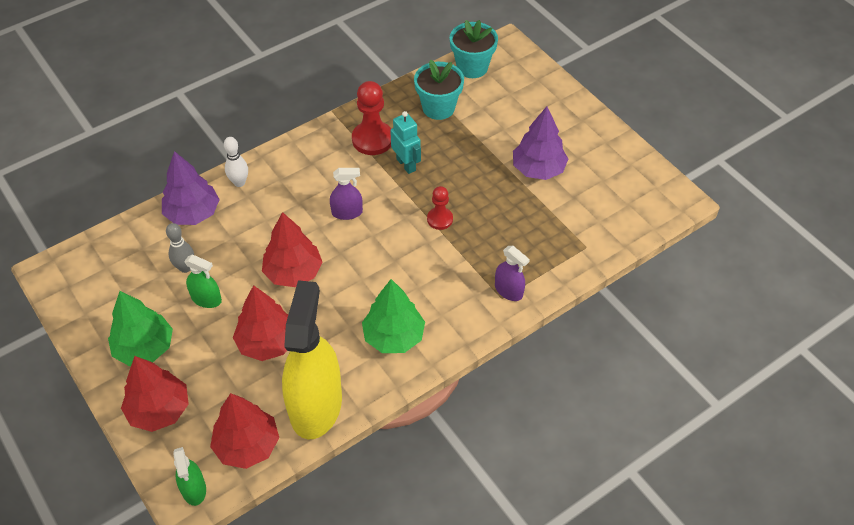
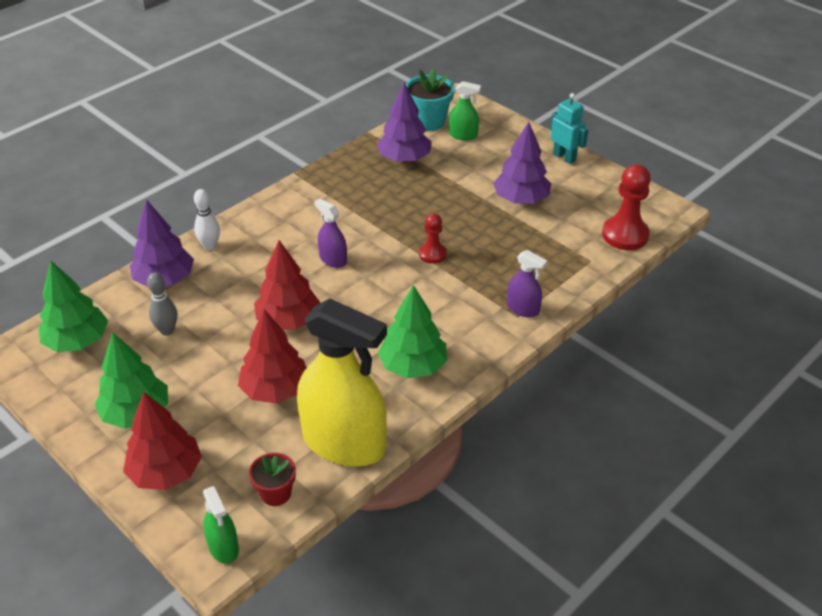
camera: 10 degrees left, 10 degrees down
green spray bottle [184,254,222,308] -> green spray bottle moved to [449,81,481,140]
red tree [210,393,279,469] -> red flower pot [249,453,296,506]
yellow spray bottle [282,280,342,439] -> yellow spray bottle turned 120 degrees clockwise [297,298,387,467]
purple spray bottle [330,168,363,220] -> purple spray bottle turned 120 degrees counterclockwise [314,198,347,268]
red pawn [352,81,391,155] -> red pawn moved to [602,164,651,250]
turquoise robot [390,111,421,174] -> turquoise robot moved to [550,93,588,164]
turquoise flower pot [414,60,464,120] -> purple tree [377,83,432,163]
none -> green tree [39,261,108,352]

